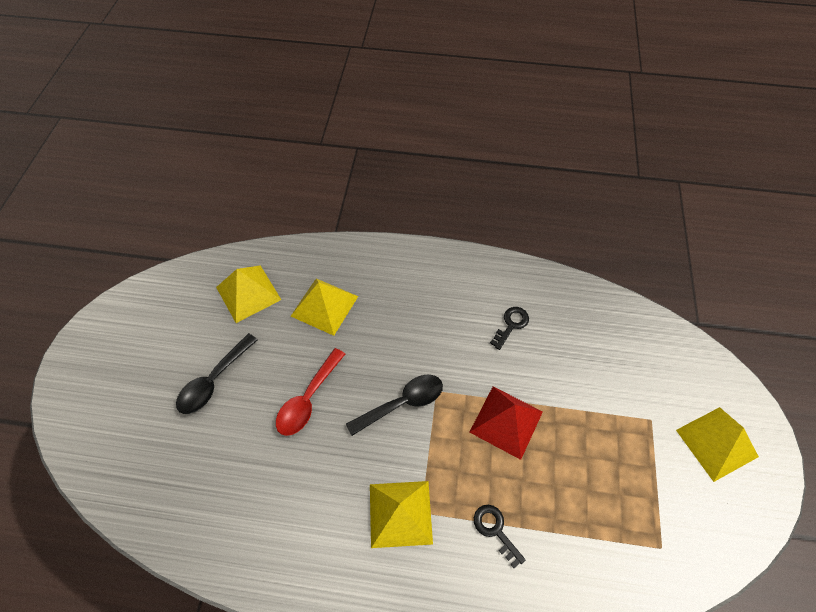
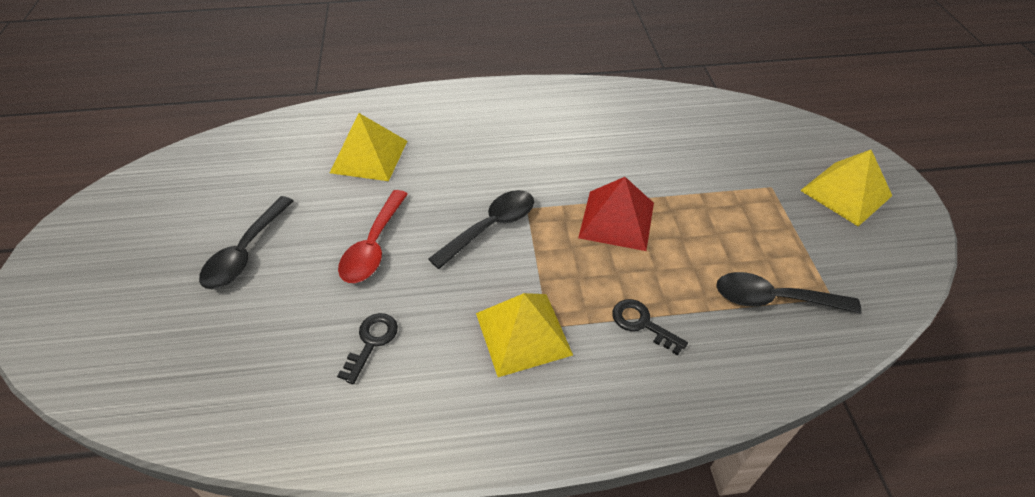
camera: 15 degrees left, 10 degrees down
yellow pyramid [216,265,281,323] -> none
black key [490,307,529,350] -> black key moved to [337,313,398,384]
none -> black spoon [716,272,861,314]

